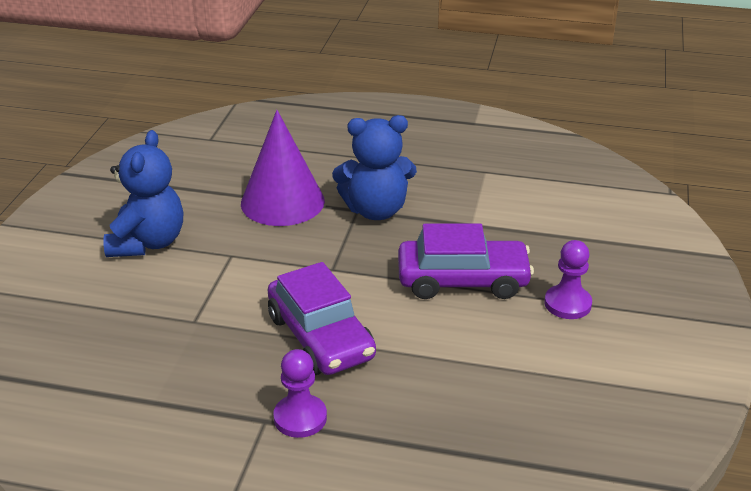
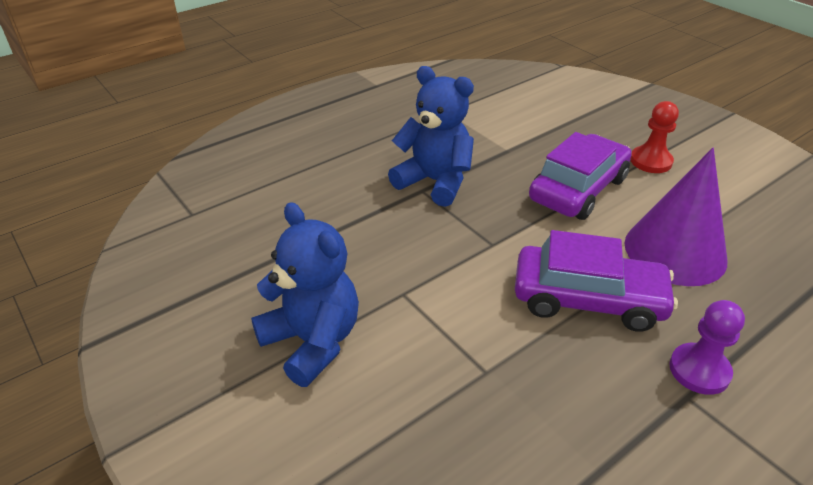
camera: 50 degrees left, 5 degrees up
purple cone [241,110,325,226] -> purple cone moved to [624,148,728,286]
blue teddy bear [332,115,417,220] -> blue teddy bear turned 90 degrees counterclockwise [388,66,474,207]
purple pawn [544,240,592,319] -> red pawn [630,101,679,173]

